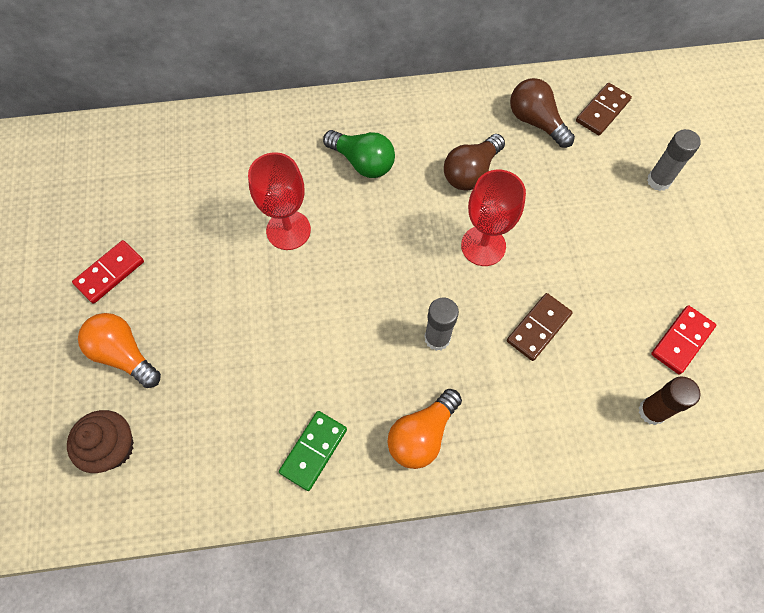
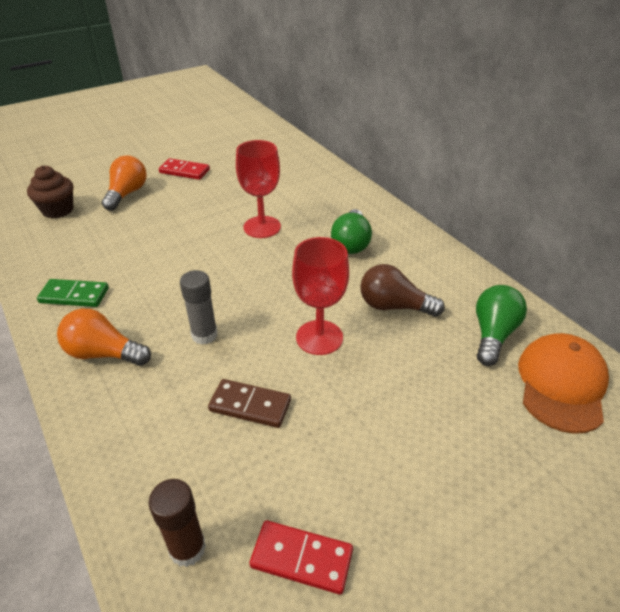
camera: 65 degrees right, 25 degrees down
brown light bulb [510,78,575,148] -> green light bulb [476,285,527,366]
brown domino [576,83,632,135] -> orange cap [518,333,609,434]
grey glue stick [647,129,701,191] -> none

